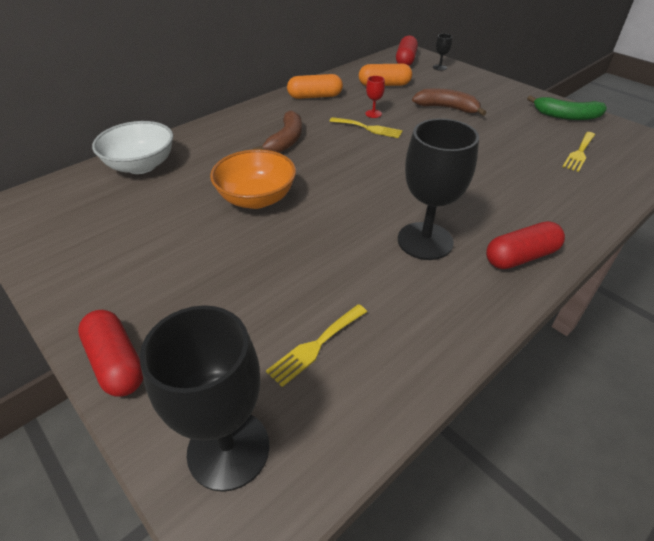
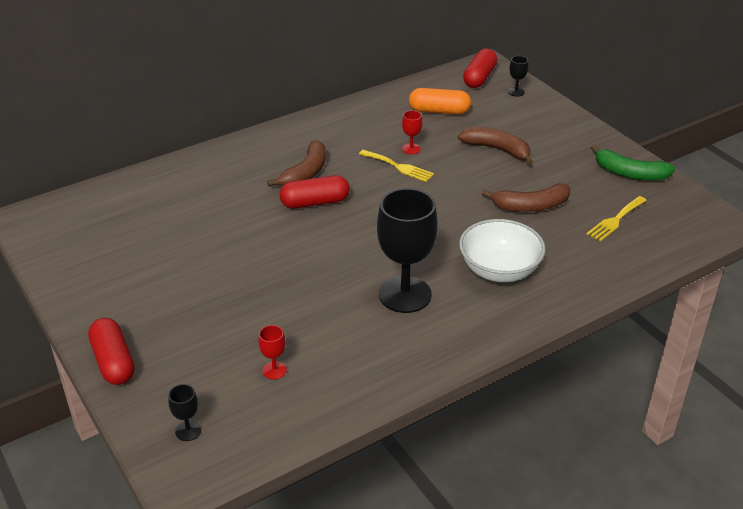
camera: 10 degrees right, 5 degrees down
white bowl [92,121,173,174] -> white bowl moved to [459,219,546,282]
black goblet [139,305,270,492] -> black goblet [168,384,201,441], size x0.42
orange bowl [210,149,296,209] -> none
yellow fork [266,304,367,387] -> red goblet [258,325,287,379]
orange capsule [287,74,343,99] -> none
red capsule [486,221,565,269] -> red capsule moved to [280,175,350,209]
none -> brown banana [482,183,570,212]

